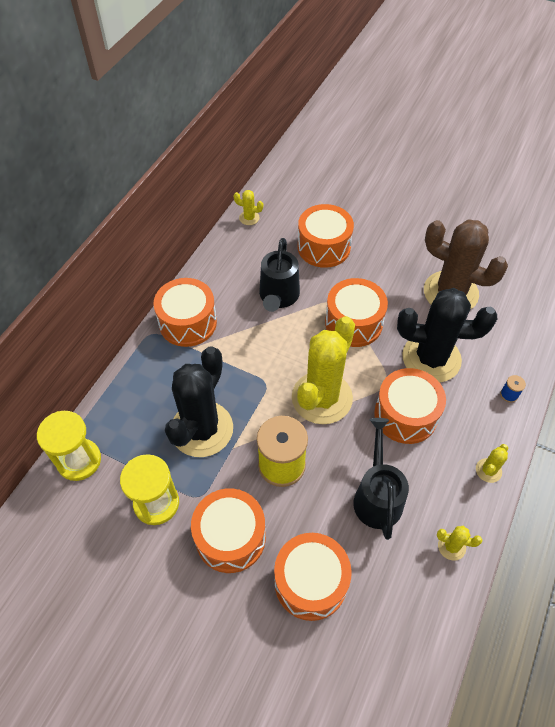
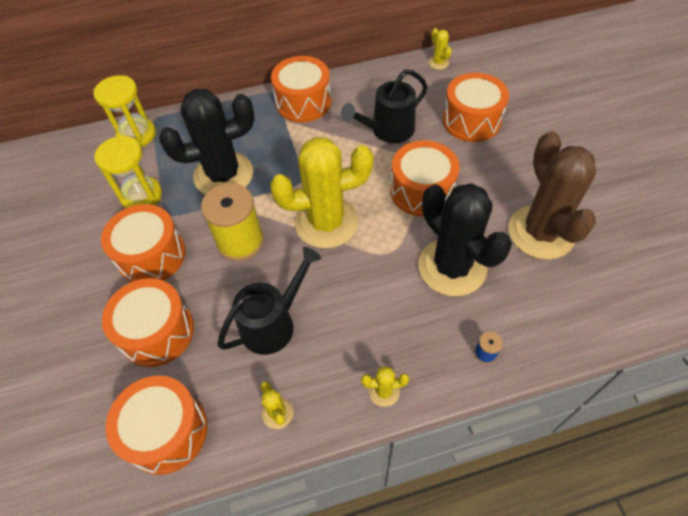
camera: 50 degrees right, 0 degrees up
orange drum [374,368,446,444] -> orange drum moved to [106,376,207,475]

